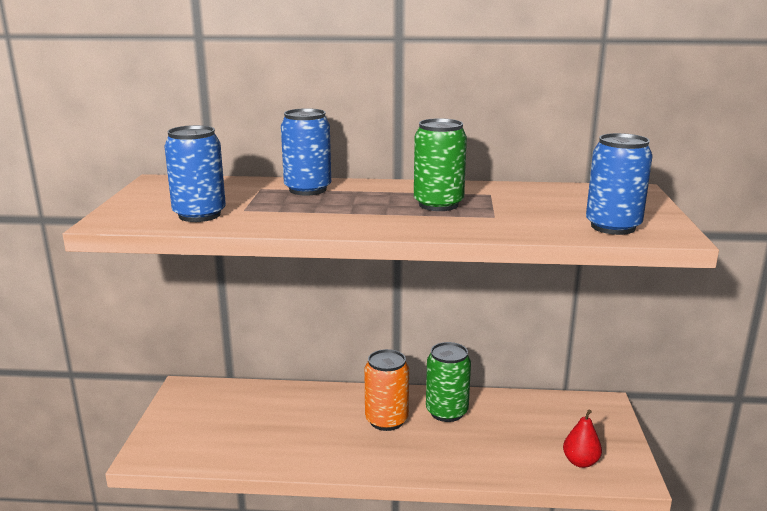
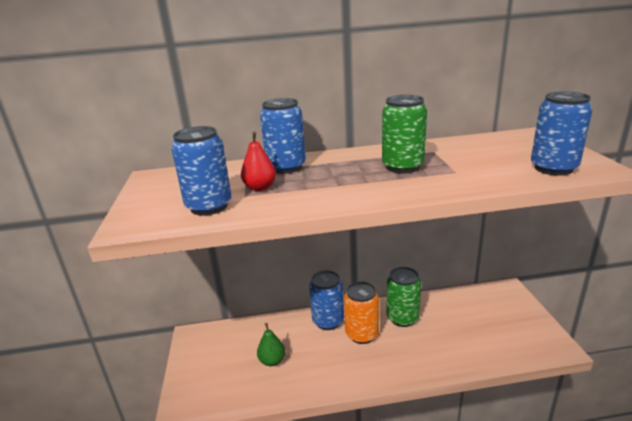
camera: 10 degrees left, 5 degrees up
red pear [563,409,602,468] -> red pear moved to [241,131,276,191]
none -> green pear [257,323,285,366]
none -> blue can [309,270,344,330]

